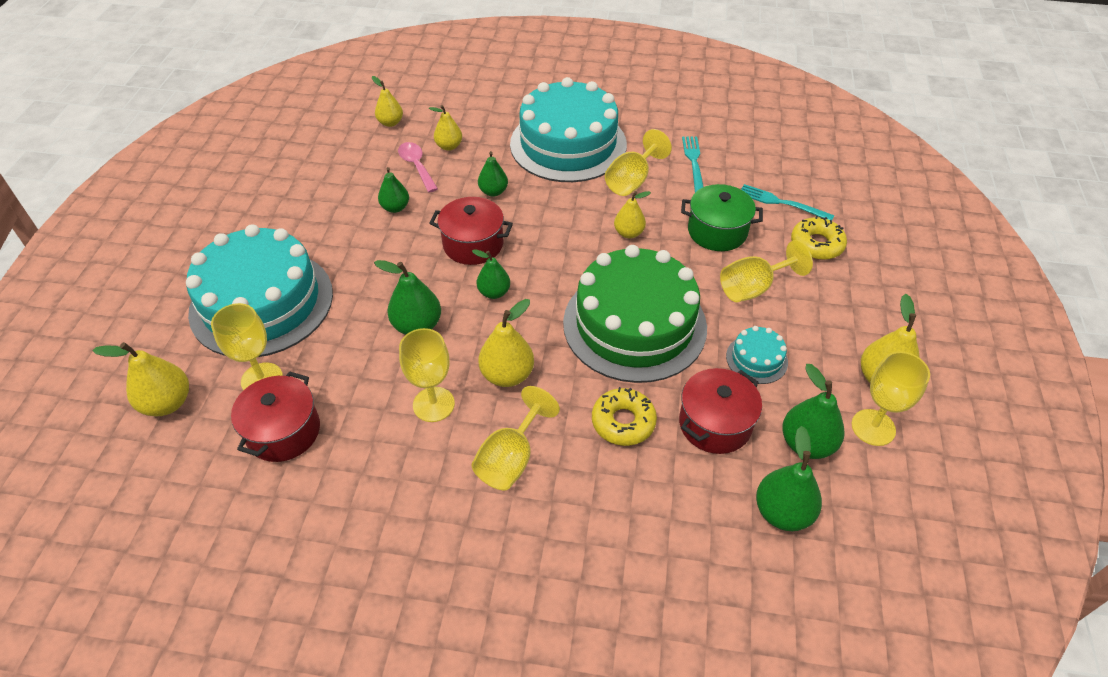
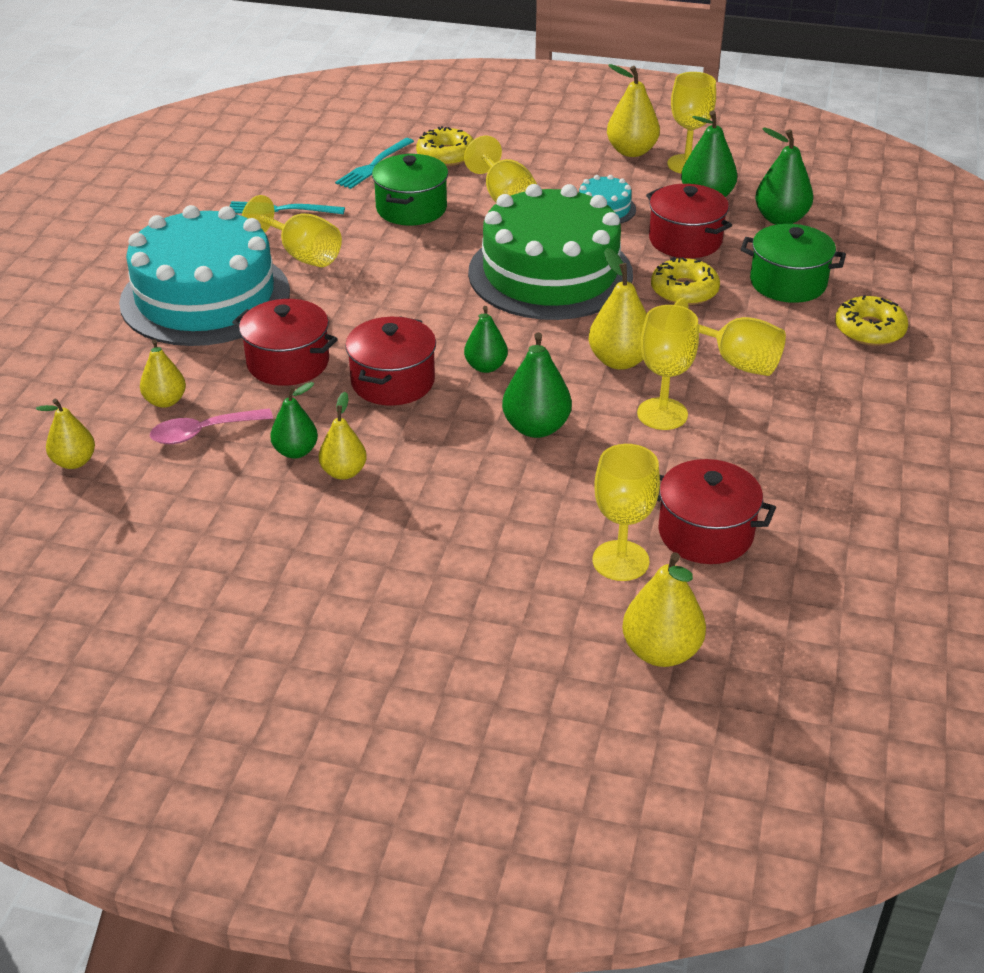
camera: 85 degrees left, 10 degrees down
turquoise cake [186,224,333,357] -> none
green pear [478,151,508,197] -> red pot [232,299,338,386]
yellow pear [614,191,651,238] -> yellow pear moved to [319,392,367,480]
none -> green pot [741,224,846,303]
none -> yellow donut [835,295,908,346]

